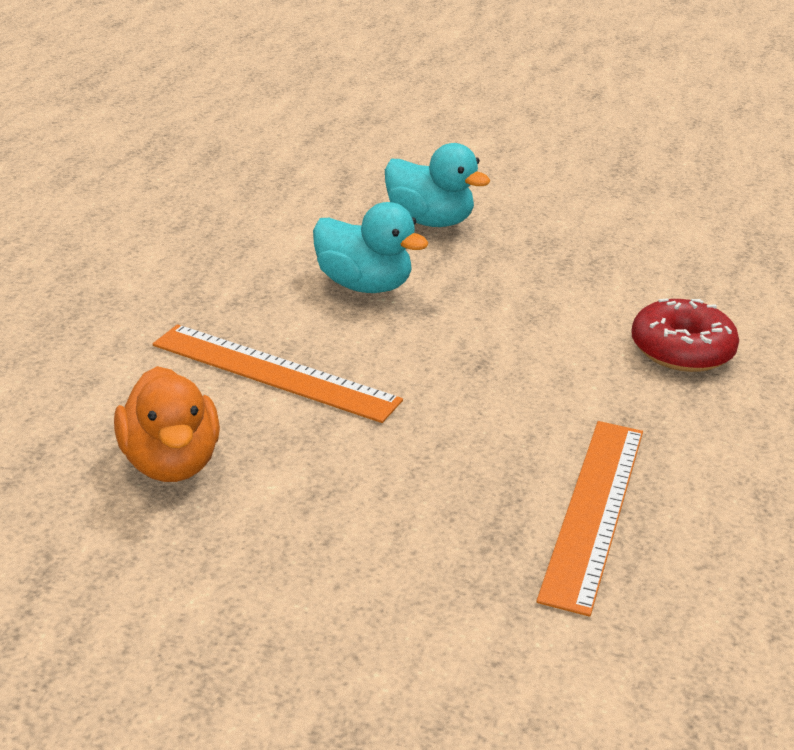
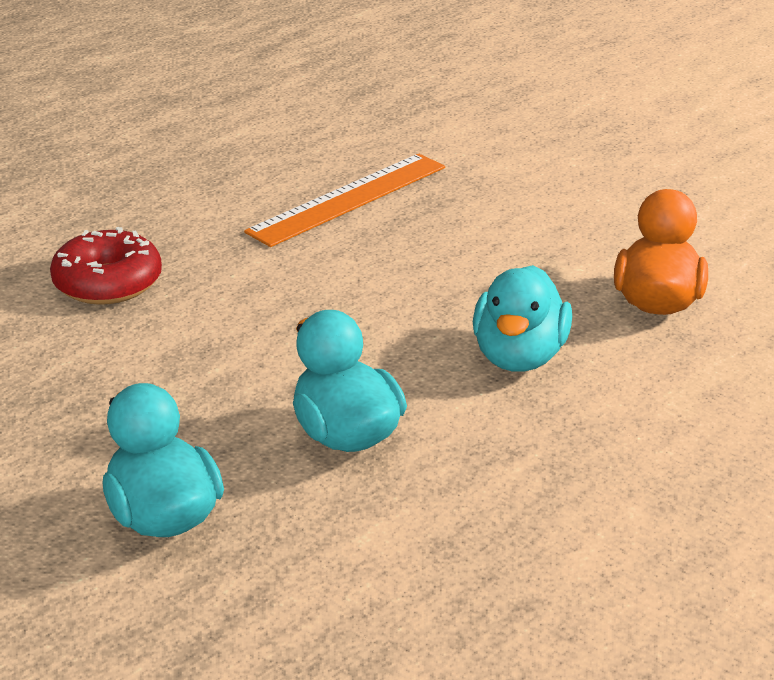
camera: 150 degrees left, 0 degrees up
orange ruler [153,324,403,423] -> turquoise duck [473,265,572,372]

